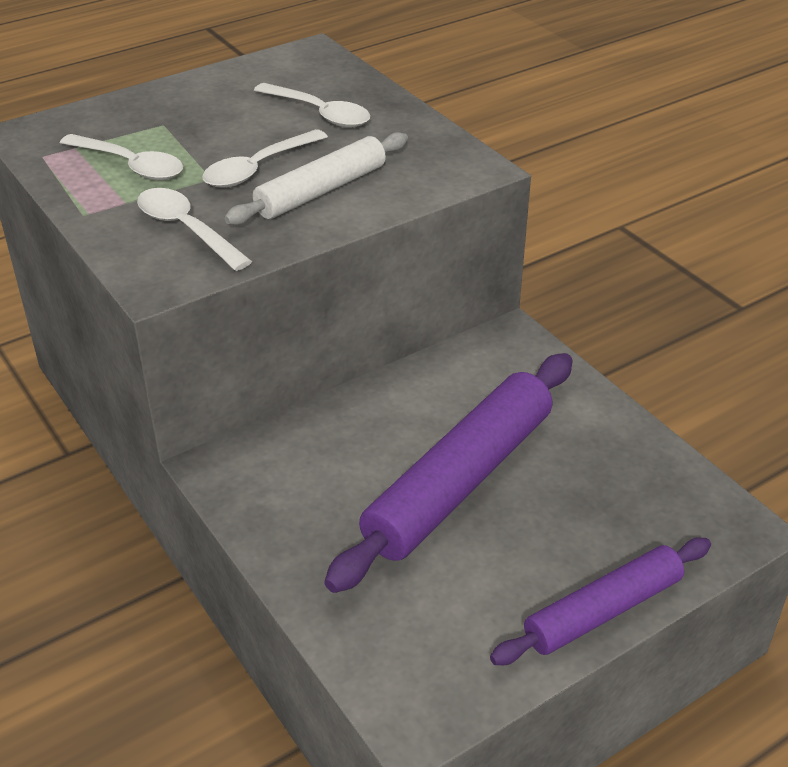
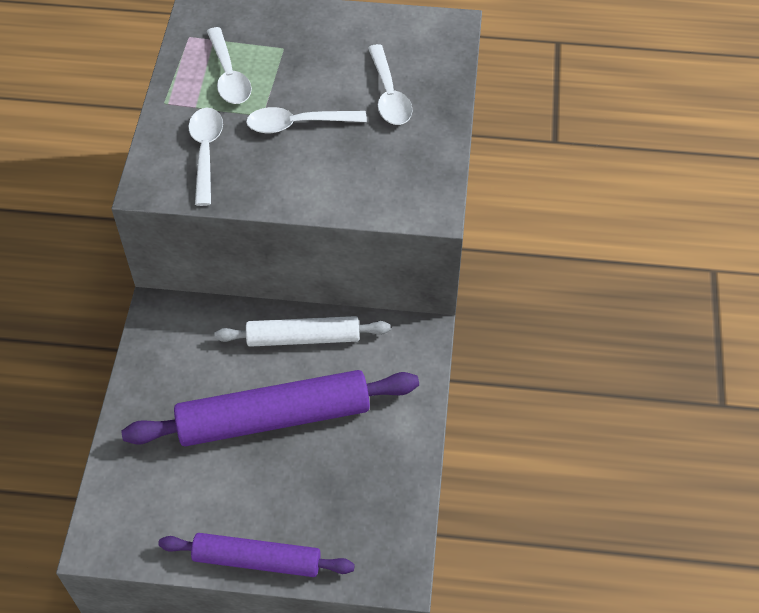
camera: 40 degrees right, 15 degrees up
white rolling pin [224,132,408,225] -> white rolling pin moved to [215,316,391,347]

